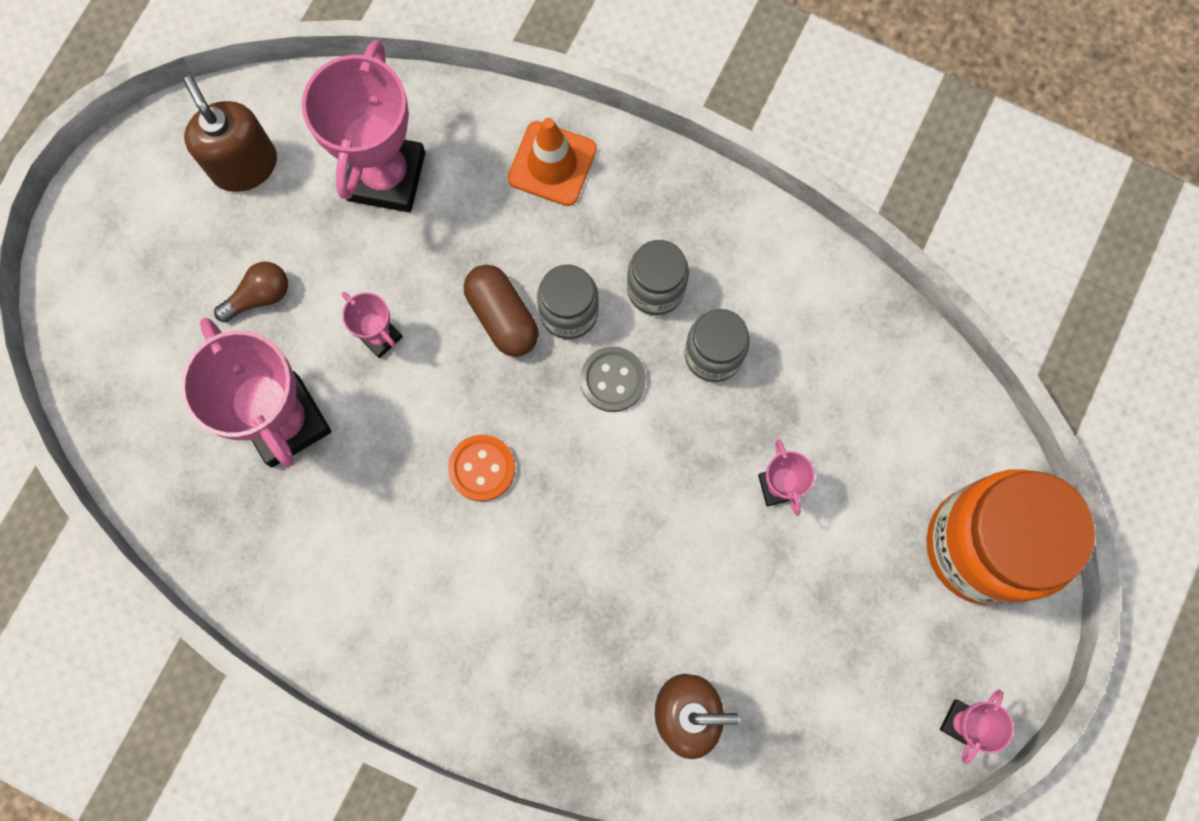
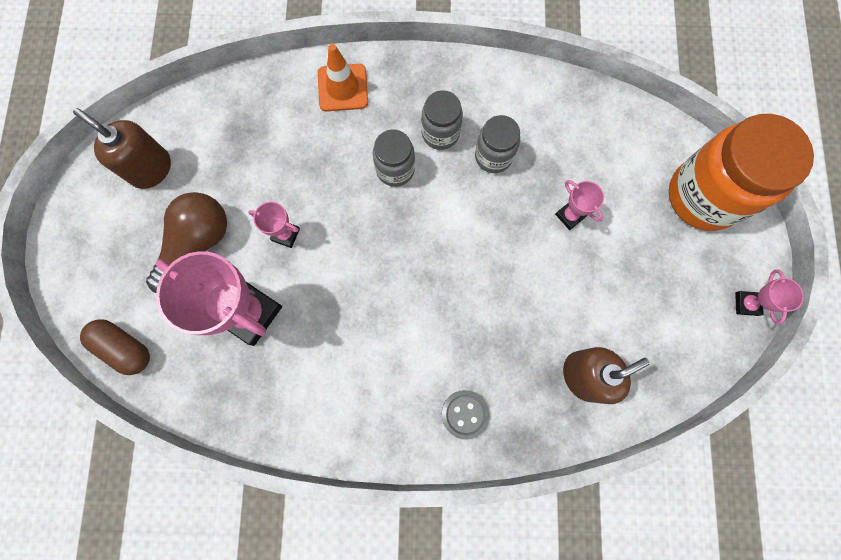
camera: 25 degrees left, 0 degrees up
brown light bulb [214,262,288,323] -> brown light bulb [146,192,227,293], size x1.88
pink trophy [302,40,425,212] -> none
orange button [448,435,515,502] -> none
brown capsule [464,265,539,357] -> brown capsule moved to [80,319,150,375]
grey button [580,346,646,412] -> grey button moved to [442,390,490,440]

